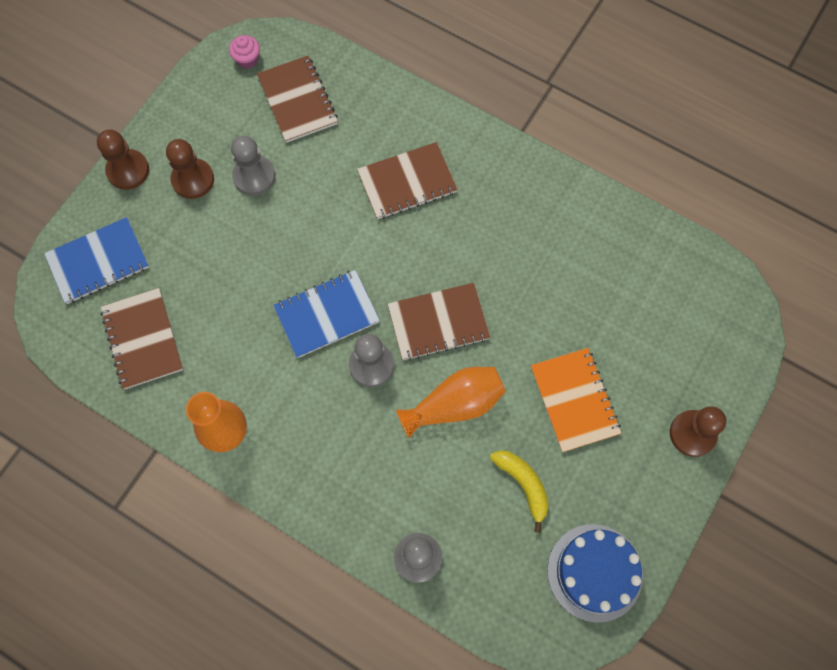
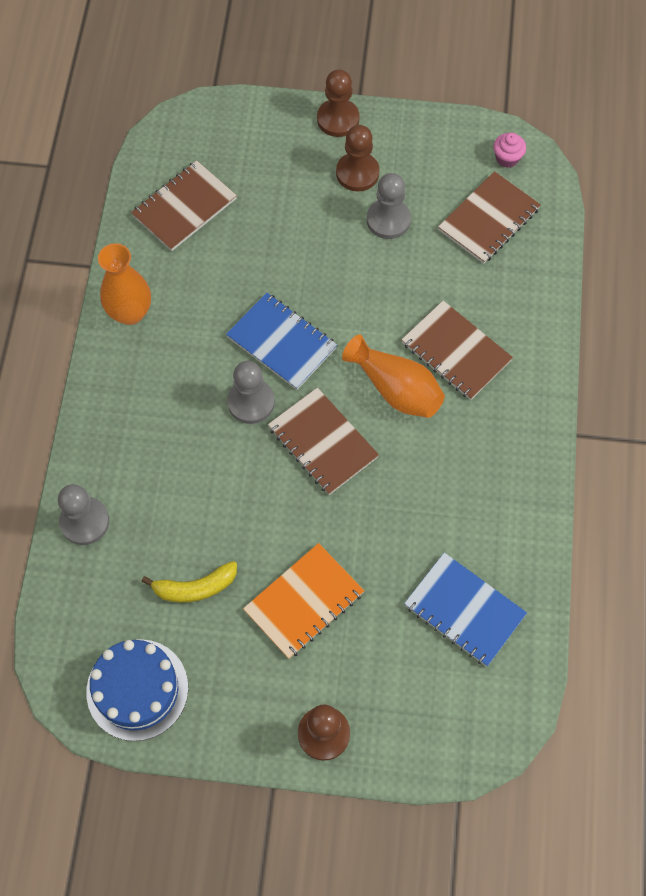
camera: 65 degrees right, 5 degrees down
blue notebook [44,217,149,304] -> blue notebook moved to [404,552,527,667]
orange vase [396,367,506,438] -> orange vase moved to [342,334,445,418]
yellow banana [490,450,549,533] -> yellow banana turned 45 degrees clockwise [141,561,237,603]

